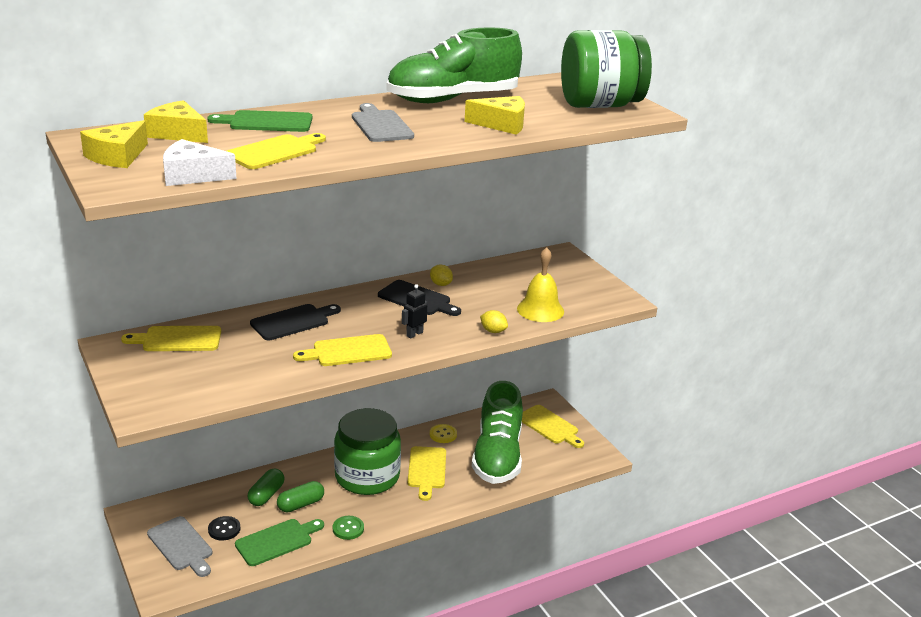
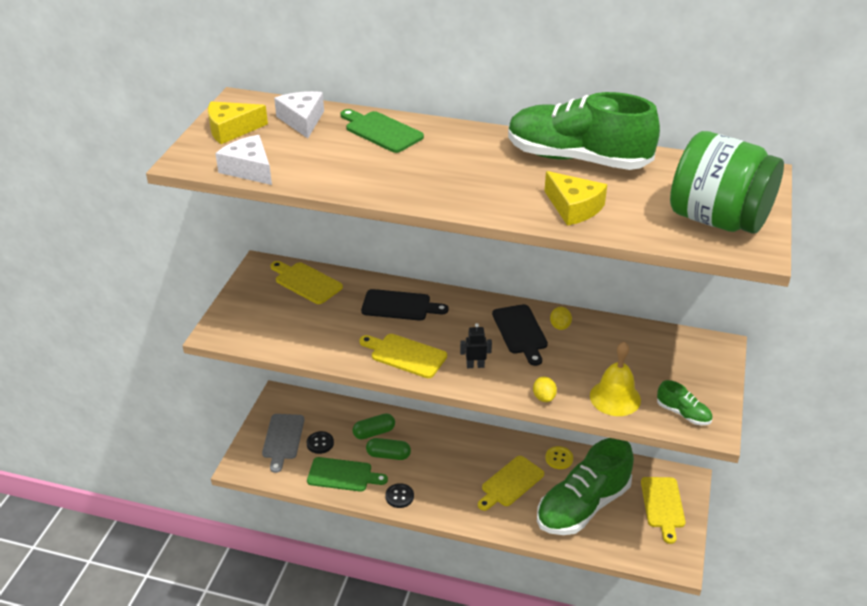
camera: 45 degrees right, 10 degrees up
yellow cheese [144,100,208,143] -> white cheese [274,91,324,138]
yellow cutting board [227,133,326,169] -> none
green button [333,516,364,540] -> black button [385,483,414,508]
green jar [334,408,401,495] -> none
grey cutting board [352,103,414,142] -> none
none -> green shoe [657,380,713,425]

